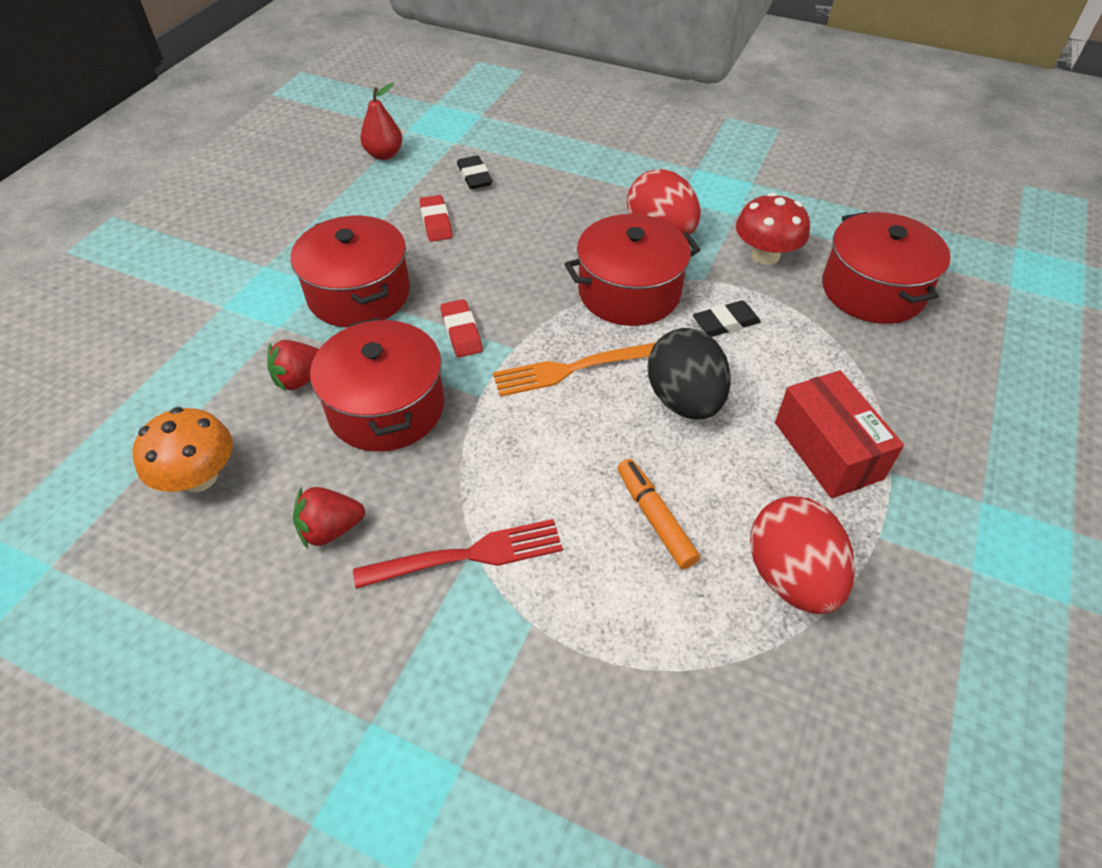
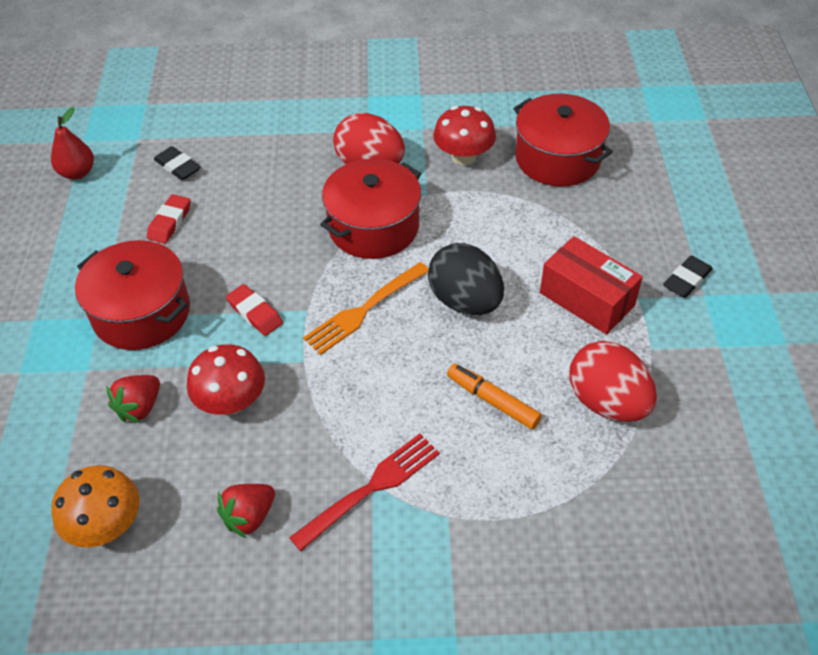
camera: 25 degrees left, 0 degrees up
red pot [310,318,444,452] -> red mushroom [187,344,265,415]
red eraser [419,195,452,242] -> red eraser turned 60 degrees clockwise [147,194,190,244]
black eraser [693,300,761,337] -> black eraser moved to [663,256,713,298]

